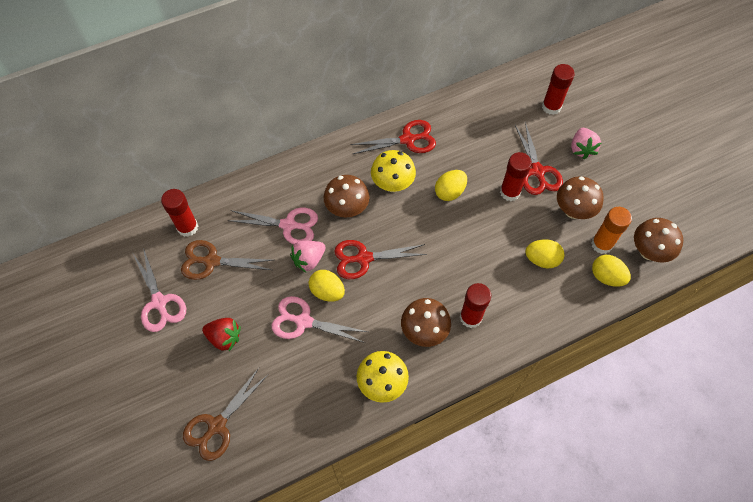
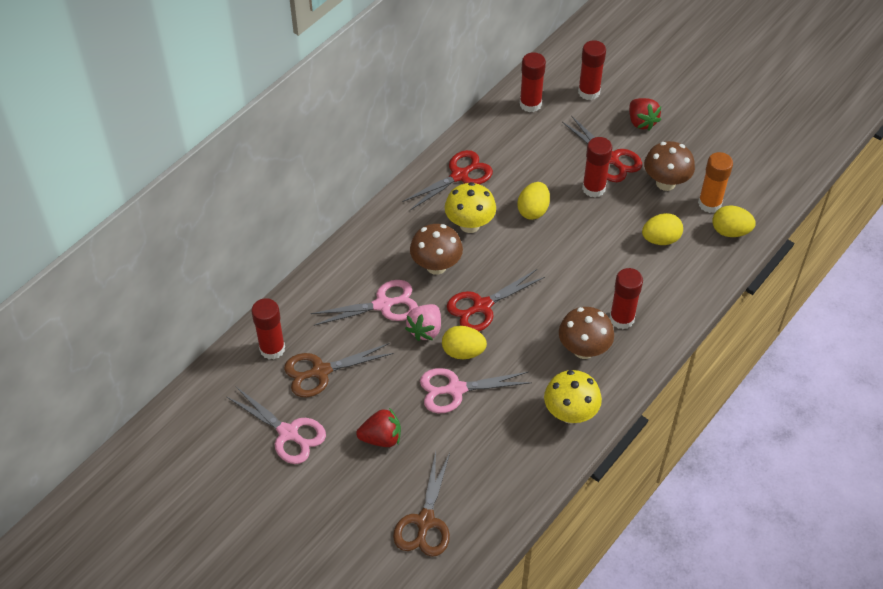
camera: 25 degrees left, 10 degrees down
pink strawberry [571,128,601,159] -> red strawberry [629,98,661,131]
brown mushroom [634,218,683,263] -> none
none -> red glue stick [520,52,546,112]

